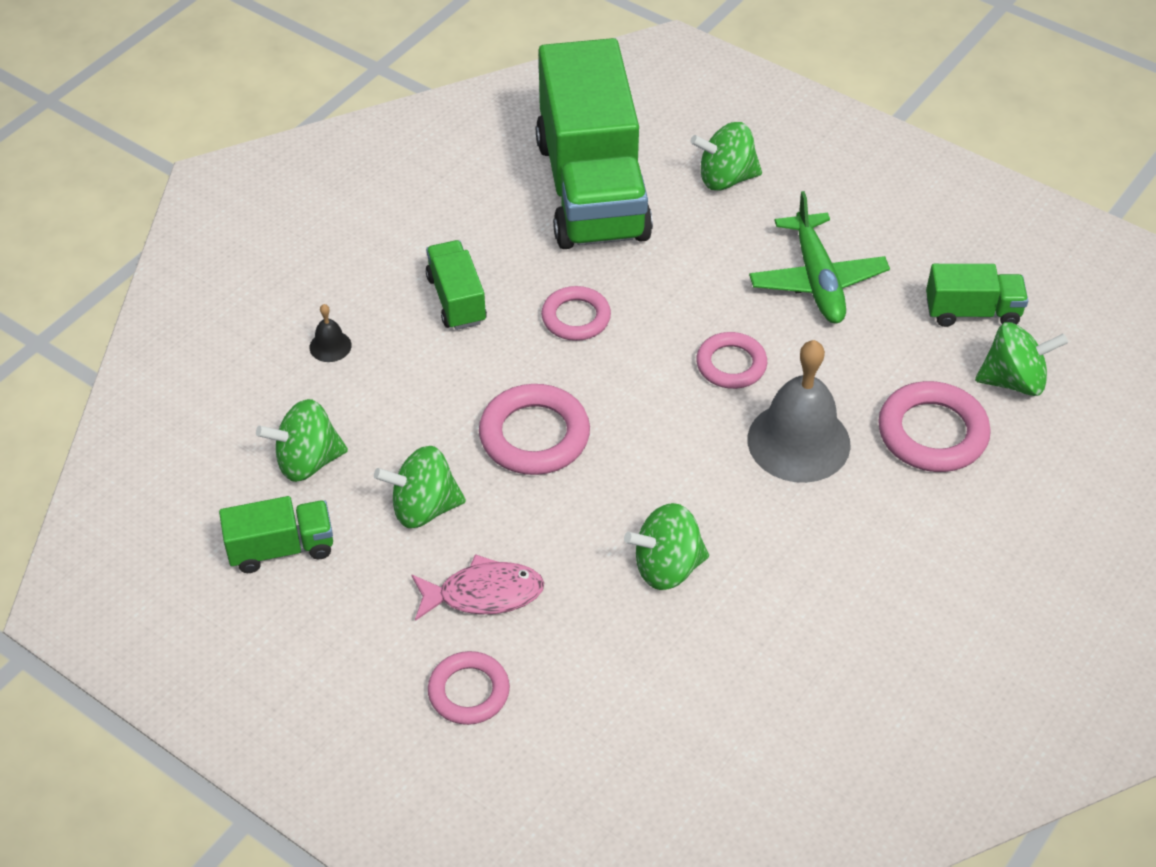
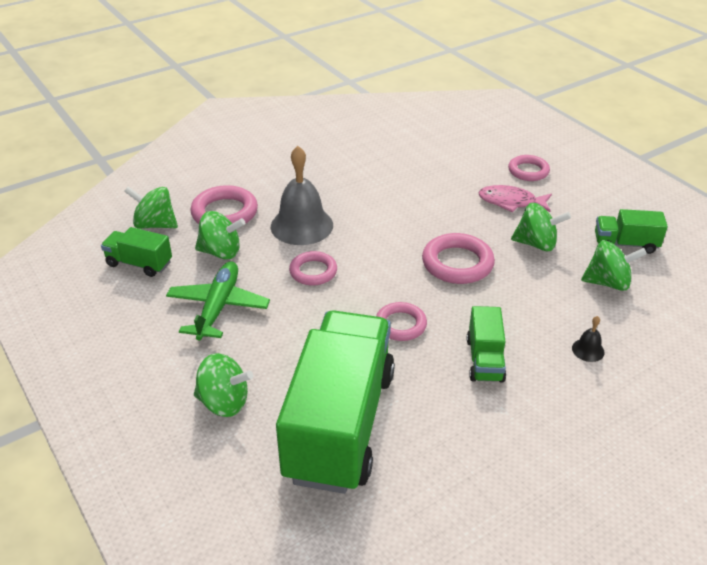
camera: 160 degrees left, 10 degrees down
green spinning top [624,503,709,590] -> green spinning top moved to [195,211,245,259]

